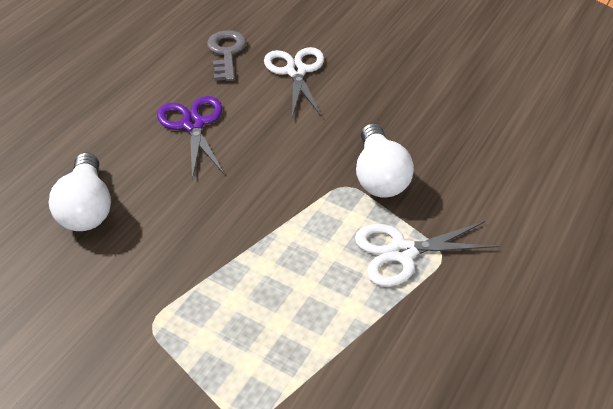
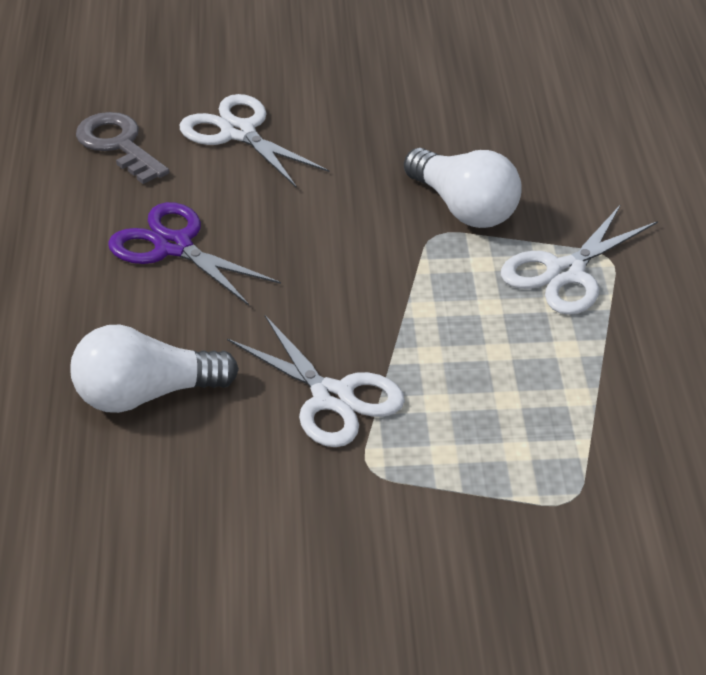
camera: 35 degrees left, 5 degrees down
white light bulb [49,152,111,231] -> white light bulb turned 120 degrees clockwise [70,325,239,413]
none -> white scissors [227,315,405,447]

